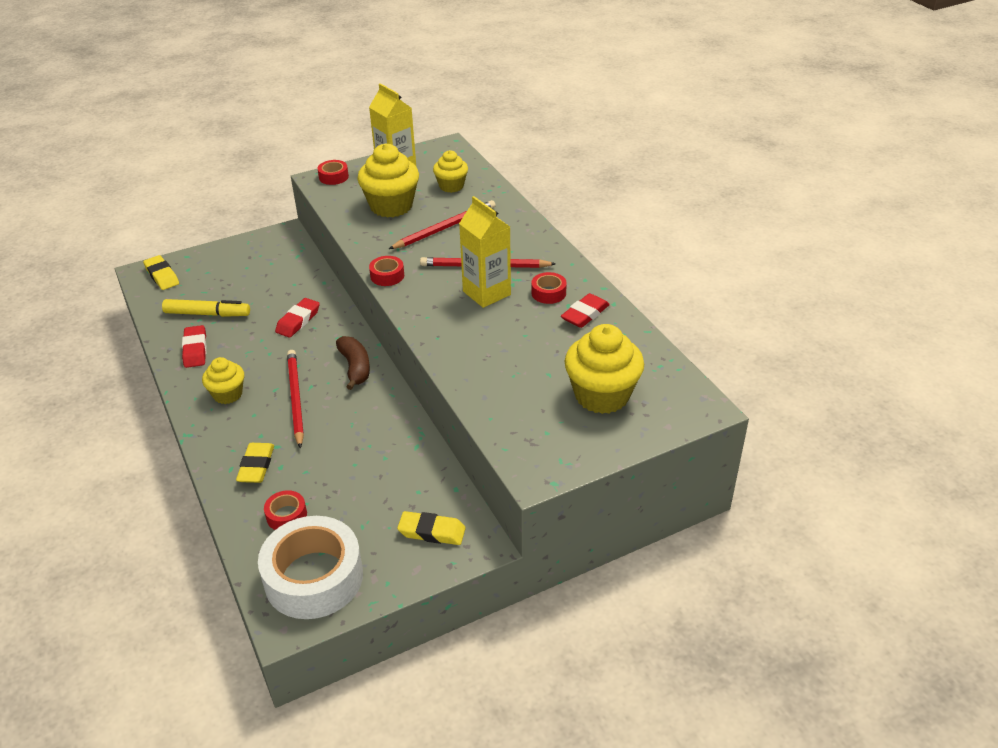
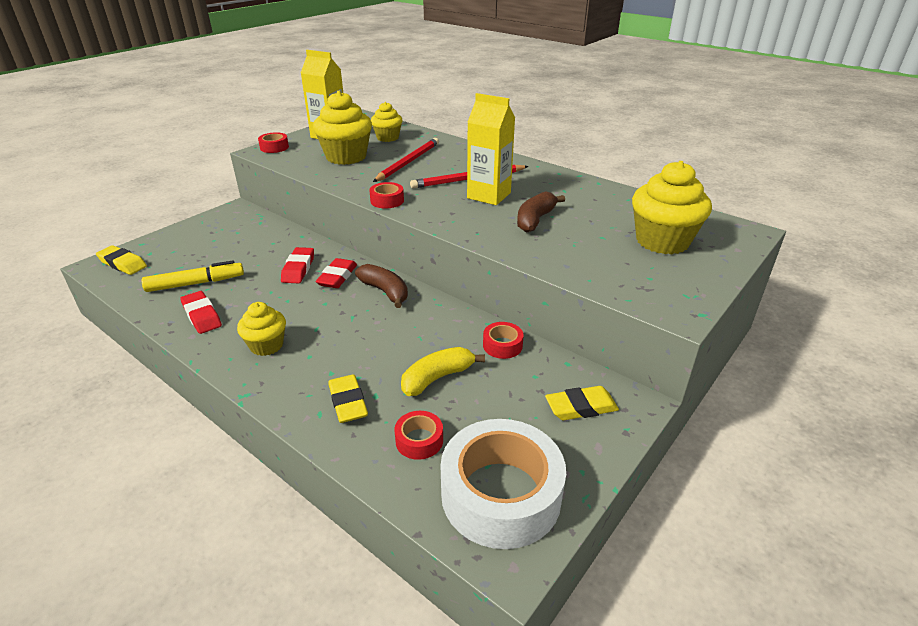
camera: 25 degrees left, 5 degrees down
red pencil [287,350,304,449] -> none
red tape [531,272,567,304] -> red tape moved to [483,322,524,359]
red eraser [561,293,610,328] -> red eraser moved to [316,258,357,288]
none -> yellow banana [401,347,485,396]
none -> brown banana [517,191,565,232]

